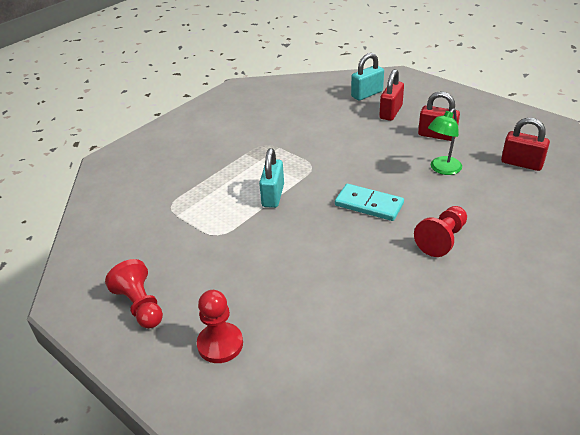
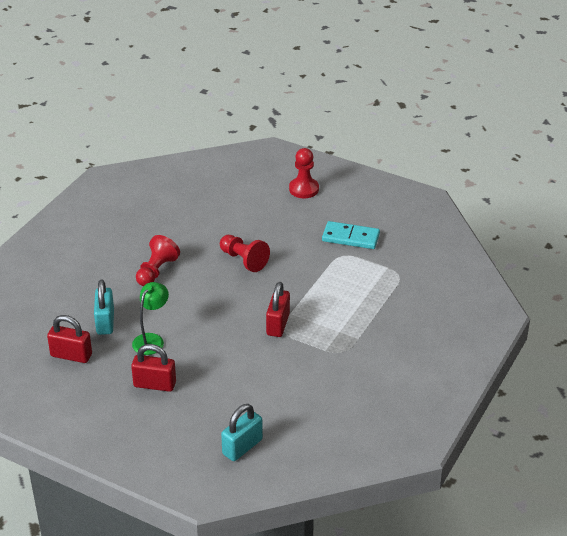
camera: 165 degrees right, 0 degrees up
red pawn [105,259,163,329] -> red pawn moved to [220,235,270,272]
turquoise padlock [259,148,284,208] -> turquoise padlock moved to [94,279,114,335]
turquoise domino [335,184,404,221] -> turquoise domino moved to [322,221,380,249]
red padlock [379,69,404,121] -> red padlock moved to [266,282,290,337]

